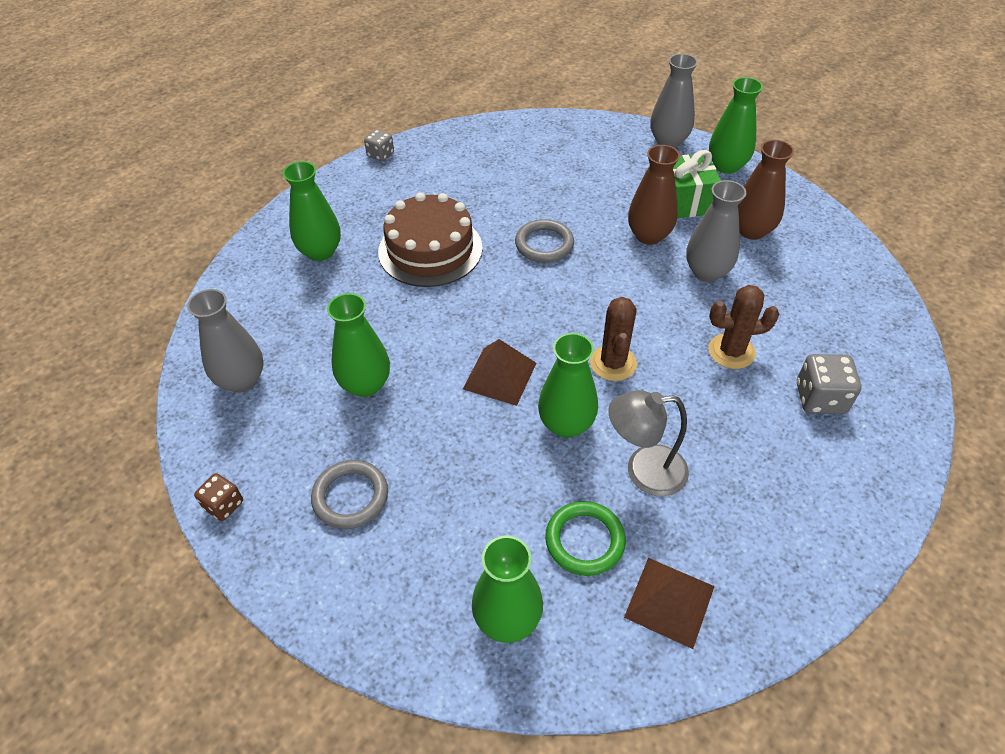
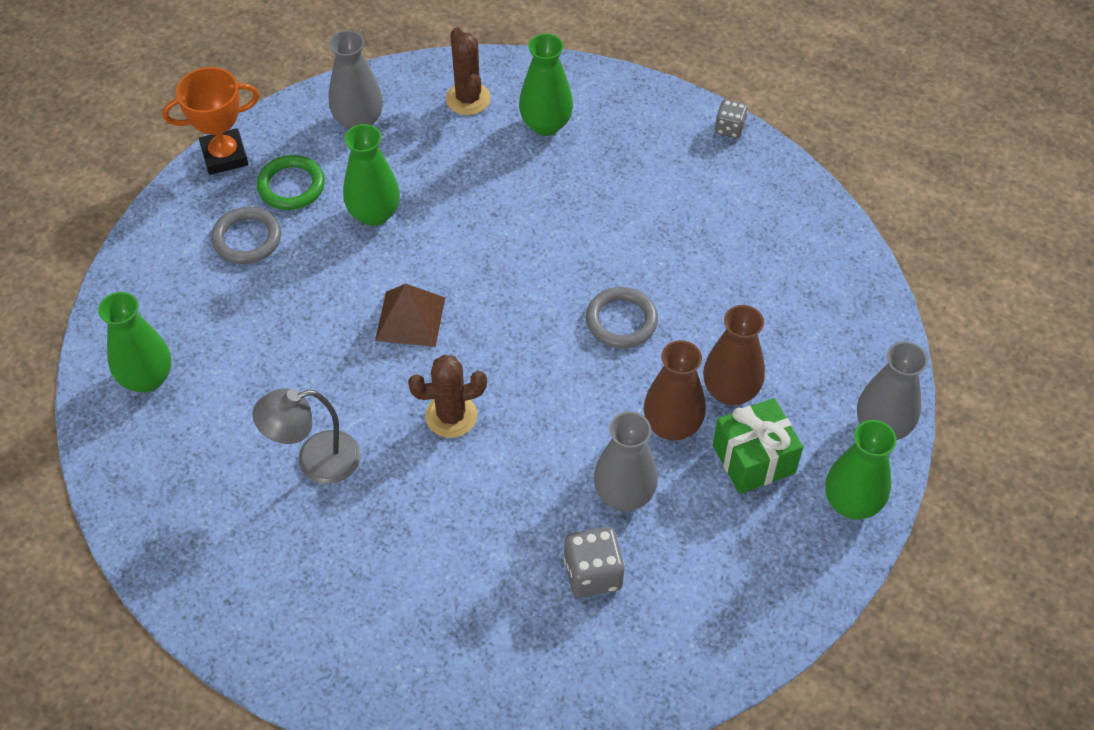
camera: 75 degrees right, 5 degrees up
brown dice [194,473,243,521] -> orange trophy [162,67,259,175]
brown cake [378,192,483,287] -> none
green vase [538,333,598,438] -> none
green ring [545,501,626,576] -> green ring moved to [257,155,325,210]
grey lamp [608,390,689,497] -> grey lamp turned 90 degrees counterclockwise [252,388,361,484]
brown pyramid [624,558,715,649] -> none
brown cactus [708,285,779,369] -> brown cactus moved to [446,27,491,115]
brown vase [738,140,794,240] -> brown vase moved to [703,305,765,405]
grey dice [797,354,861,414] -> grey dice moved to [564,527,625,598]

